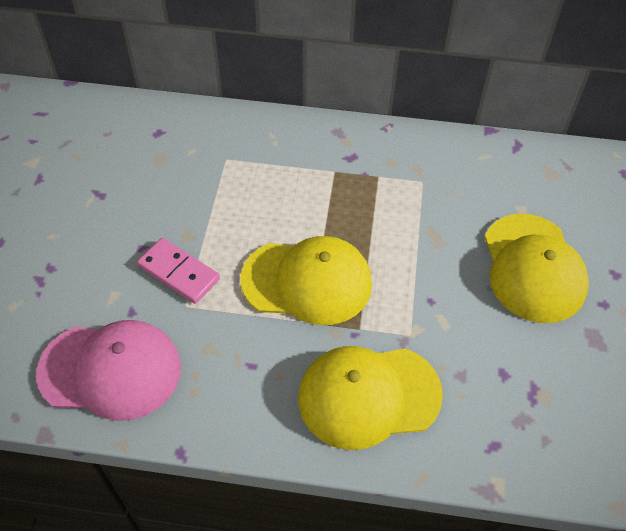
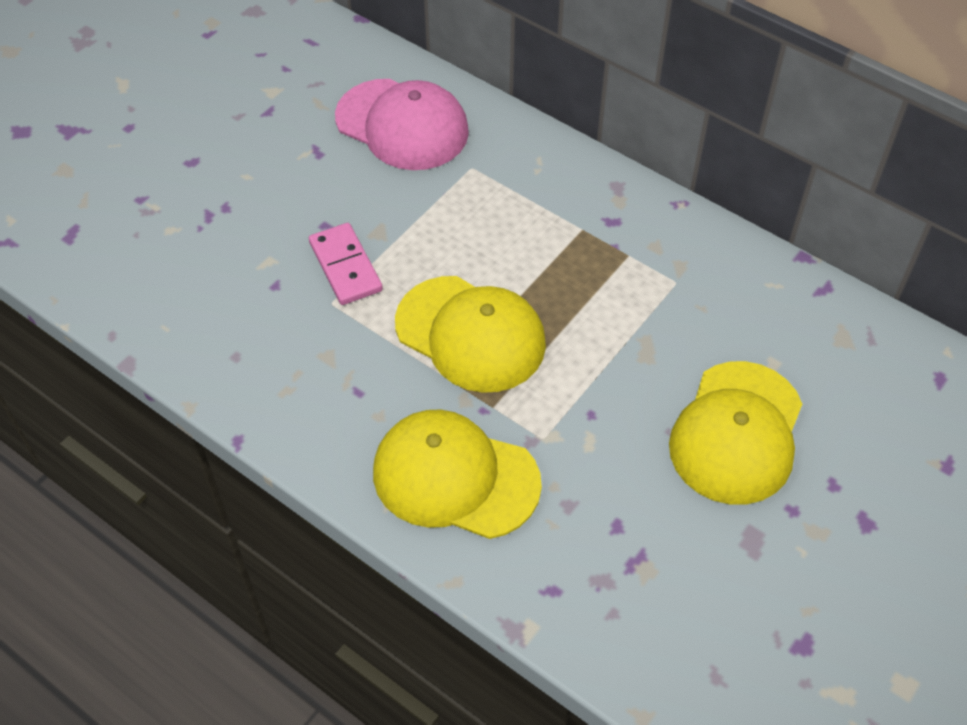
camera: 30 degrees right, 0 degrees up
pink cap [36,320,181,421] -> pink cap moved to [335,79,469,170]

